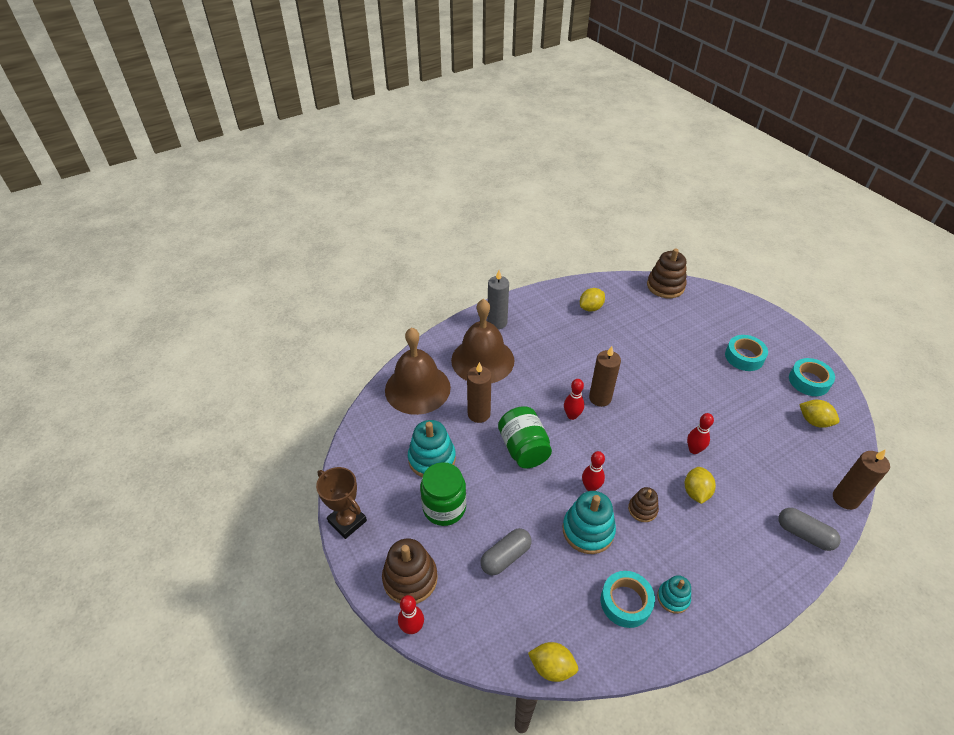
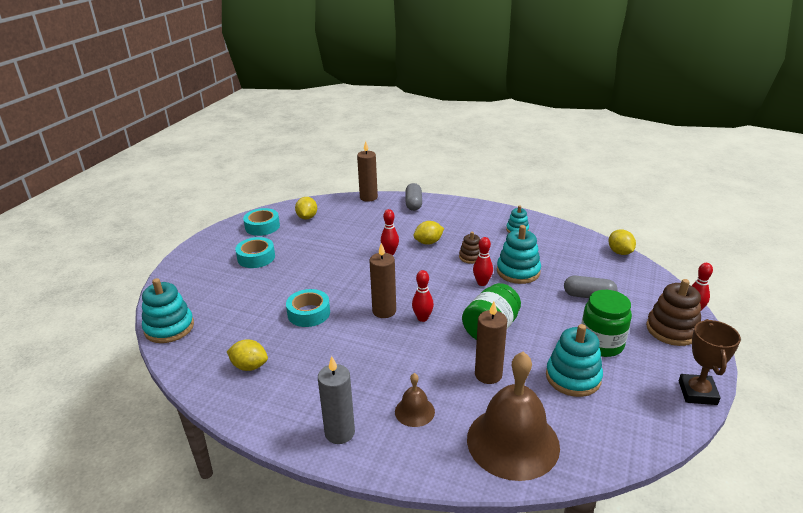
camera: 125 degrees left, 15 degrees down
brown bell [451,299,514,383] -> brown bell [395,373,435,427], size x0.46
turquoise tape [601,571,655,628] -> turquoise tape moved to [286,289,330,327]
brown stacking toy [647,248,686,298] -> turquoise stacking toy [142,278,194,343]

